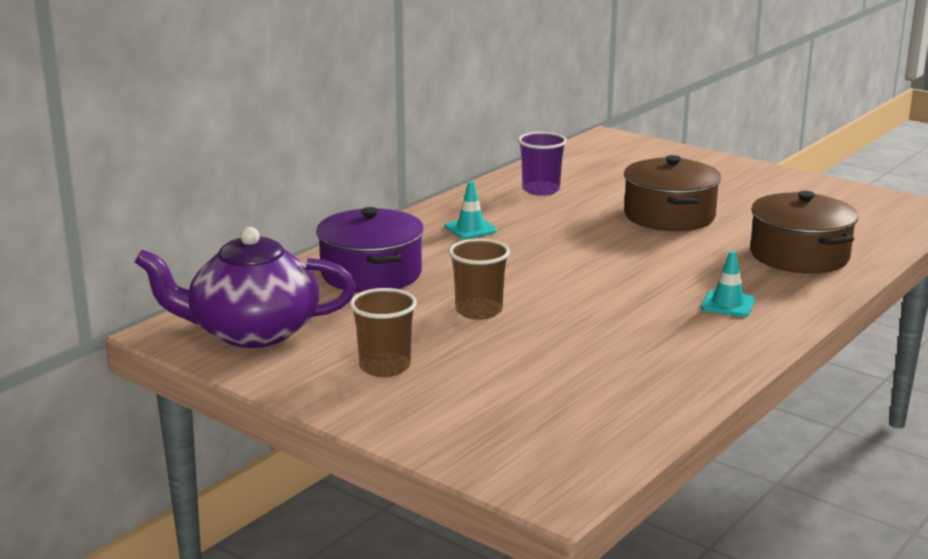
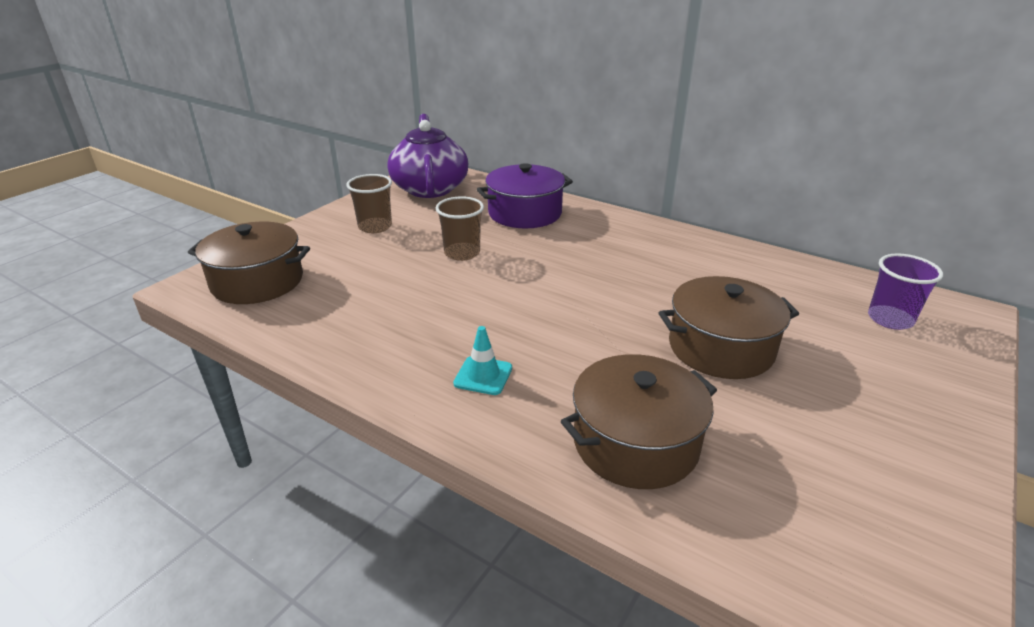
camera: 85 degrees right, 10 degrees up
turquoise traffic cone [445,181,497,239] -> none
purple cup [518,132,567,196] -> purple cup moved to [868,254,943,330]
none -> brown pot [188,222,310,304]

